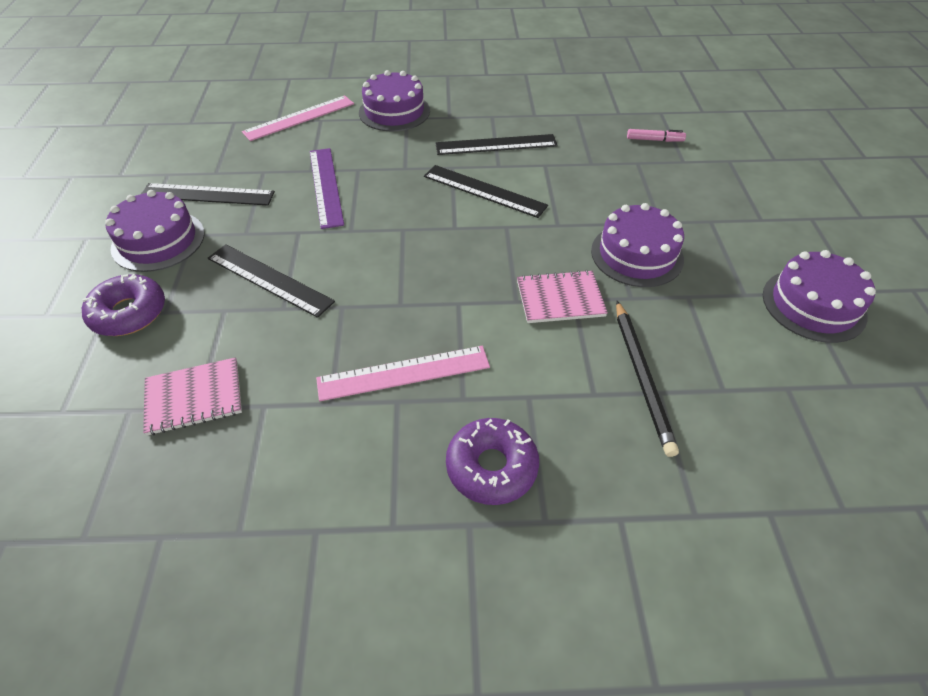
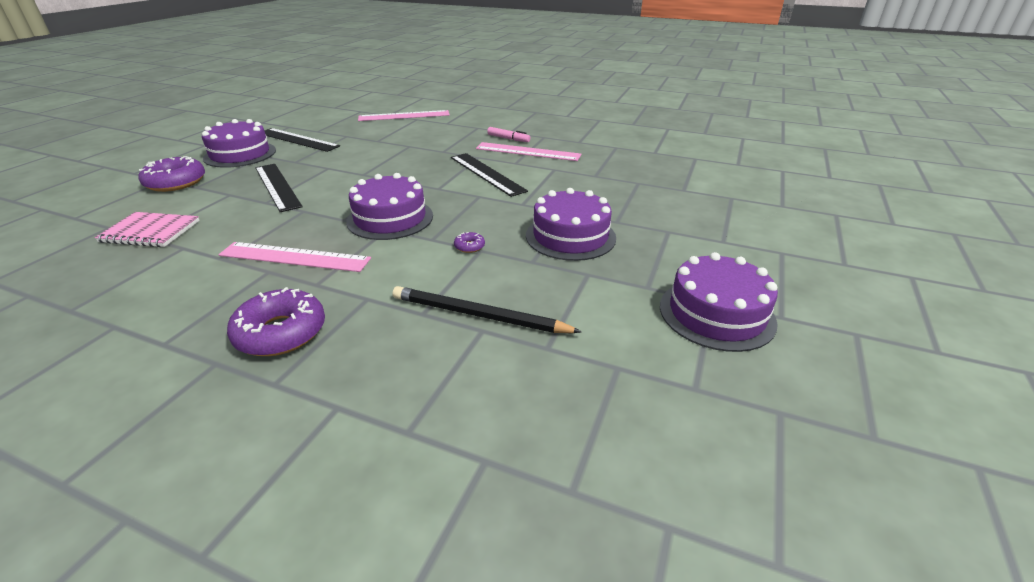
camera: 25 degrees right, 15 degrees down
purple ruler [310,148,344,229] -> none
purple cake [359,70,430,131] -> purple cake moved to [346,173,433,240]
black ruler [435,134,558,155] -> pink ruler [476,142,582,161]
pink notebook [517,270,608,323] -> purple donut [454,232,485,253]
black pencil [616,301,679,457] -> black pencil turned 90 degrees clockwise [393,286,582,333]
pink marker [627,129,686,142] -> pink marker moved to [487,127,530,142]

